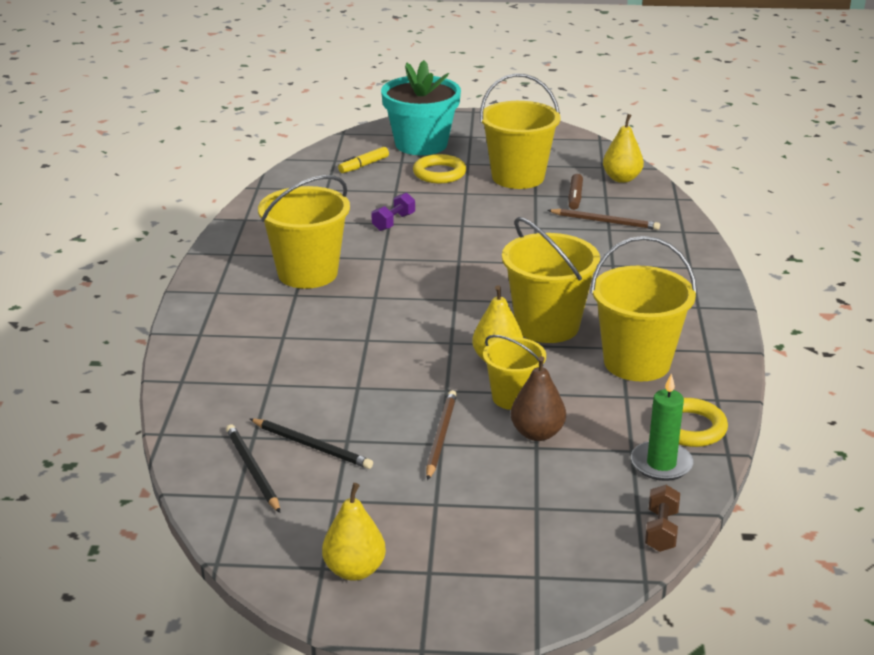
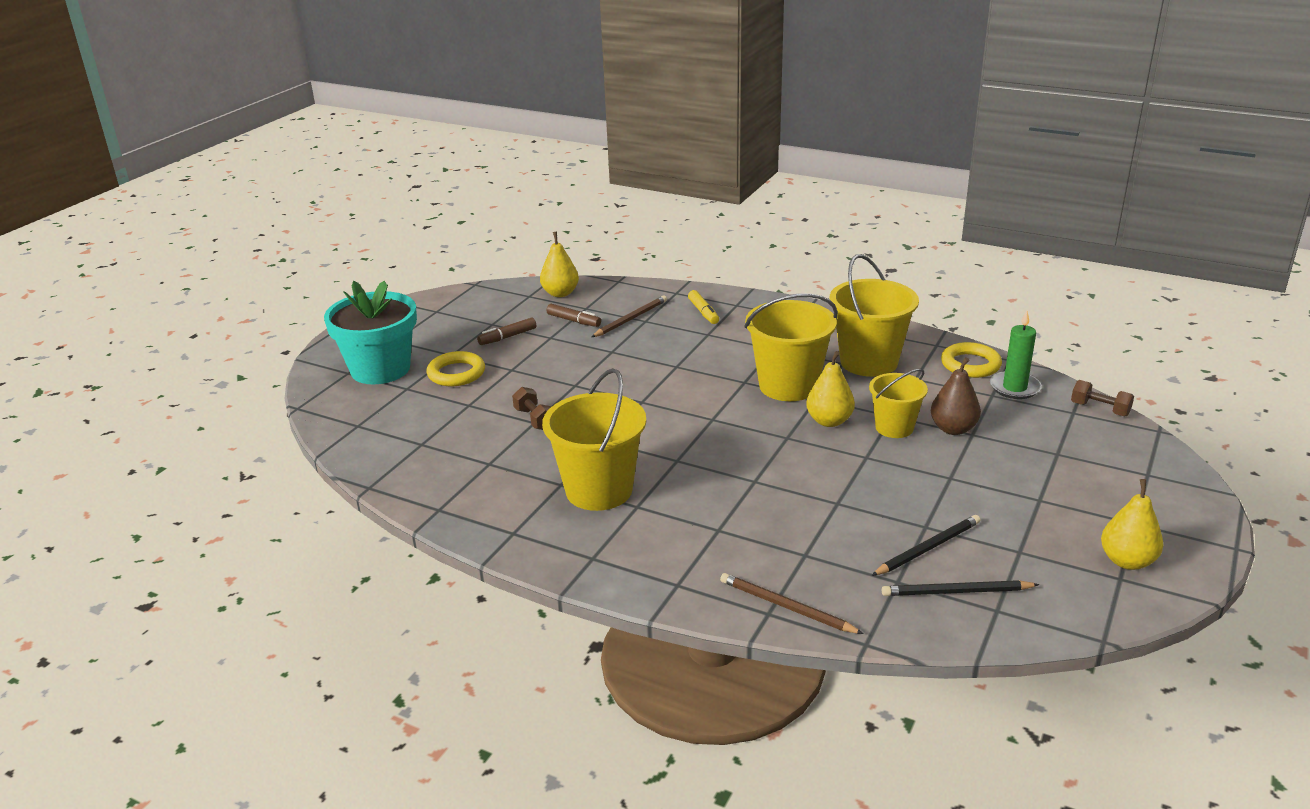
camera: 65 degrees left, 0 degrees up
yellow marker [338,147,389,173] -> yellow marker moved to [688,290,719,324]
purple dumbbell [372,193,415,231] -> brown dumbbell [512,387,551,430]
brown pencil [426,390,457,480] -> brown pencil moved to [720,573,864,634]
yellow bucket [480,73,561,189] -> brown marker [477,318,536,345]

